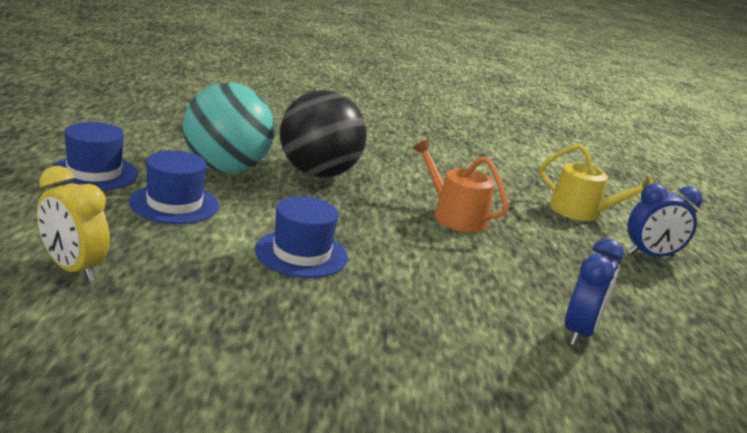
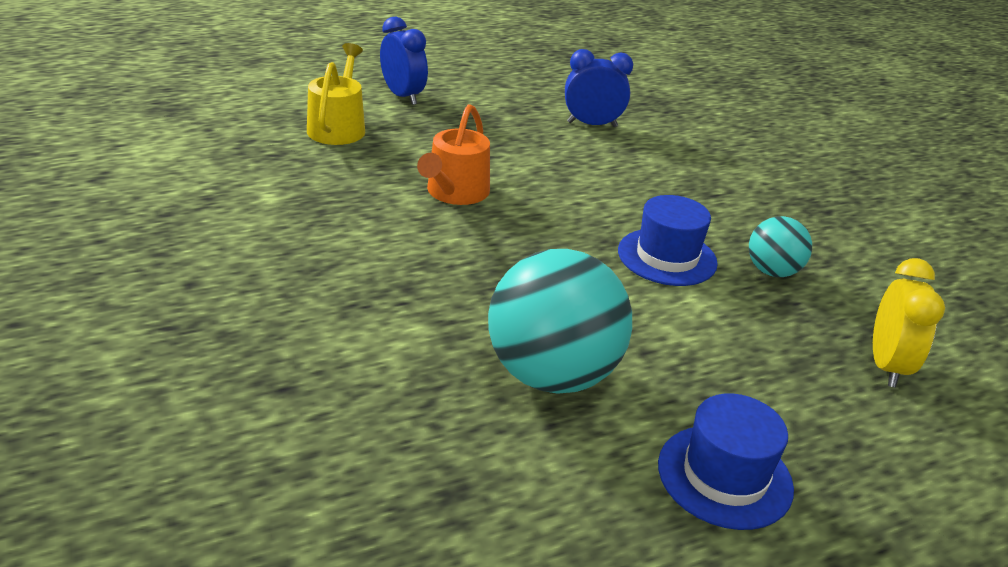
camera: 115 degrees left, 10 degrees up
blue hat [129,150,219,224] -> none
black ball [280,90,367,178] -> none
none -> turquoise ball [749,216,812,277]

